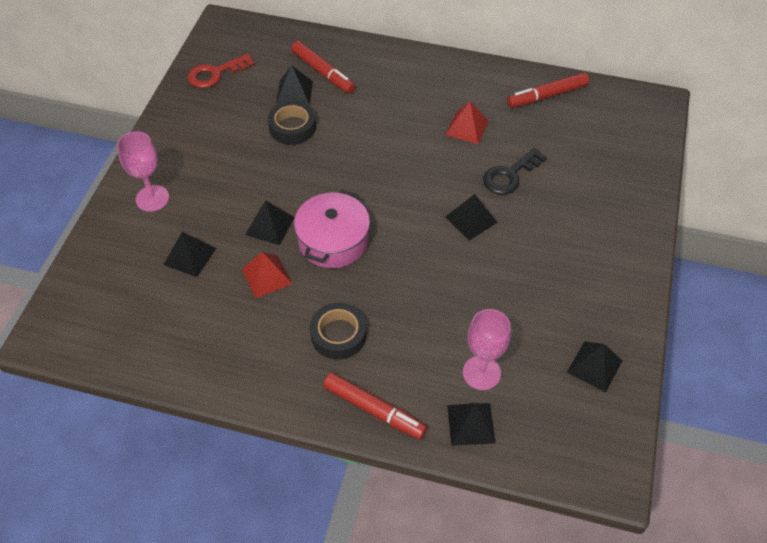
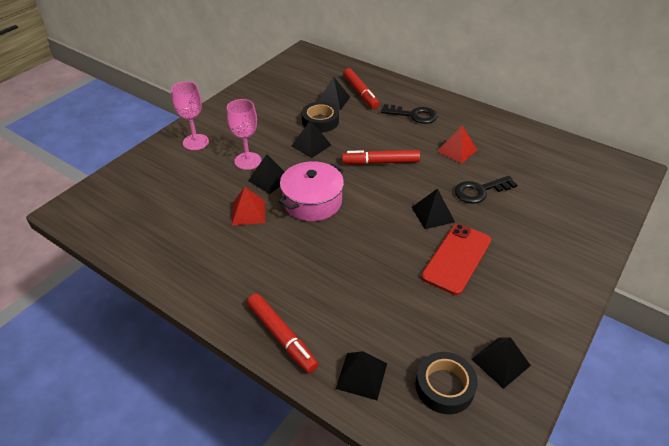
camera: 20 degrees right, 10 degrees down
black pyramid [164,232,216,277] -> black pyramid moved to [292,120,331,158]
red key [188,54,255,88] -> none
black tape [310,303,367,360] -> black tape moved to [416,352,478,414]
pink goblet [463,309,511,390] -> pink goblet moved to [227,99,261,170]
red marker [507,72,589,108] -> red marker moved to [342,150,420,165]
none -> black key [381,104,438,124]
none -> red phone [421,224,491,295]

